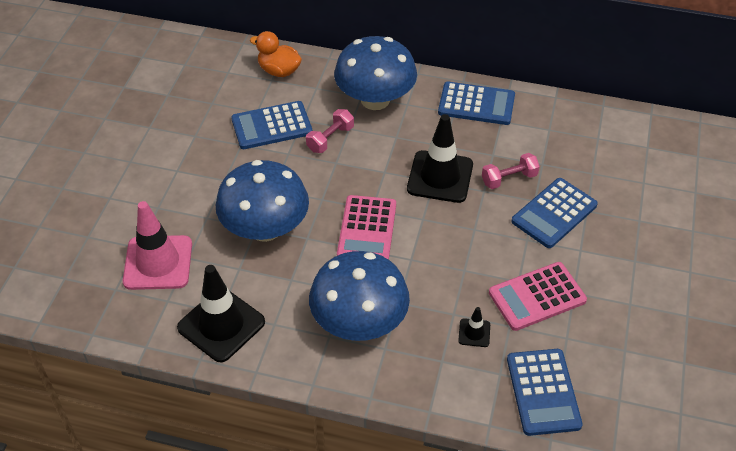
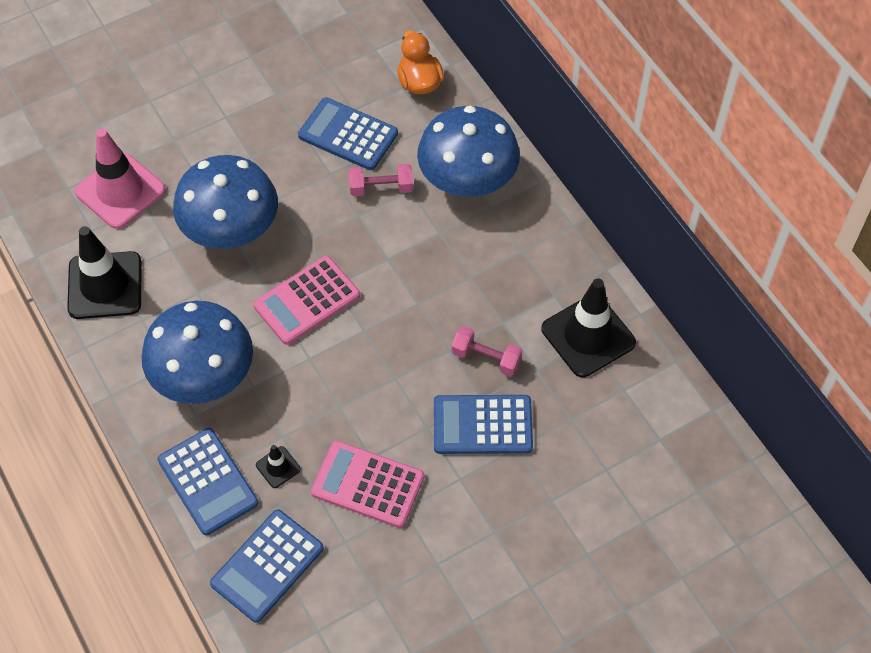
camera: 45 degrees right, 10 degrees up
black traffic cone [407,114,473,203] -> black traffic cone moved to [542,278,636,377]
blue calculator [438,82,515,125] -> blue calculator moved to [157,428,258,535]

